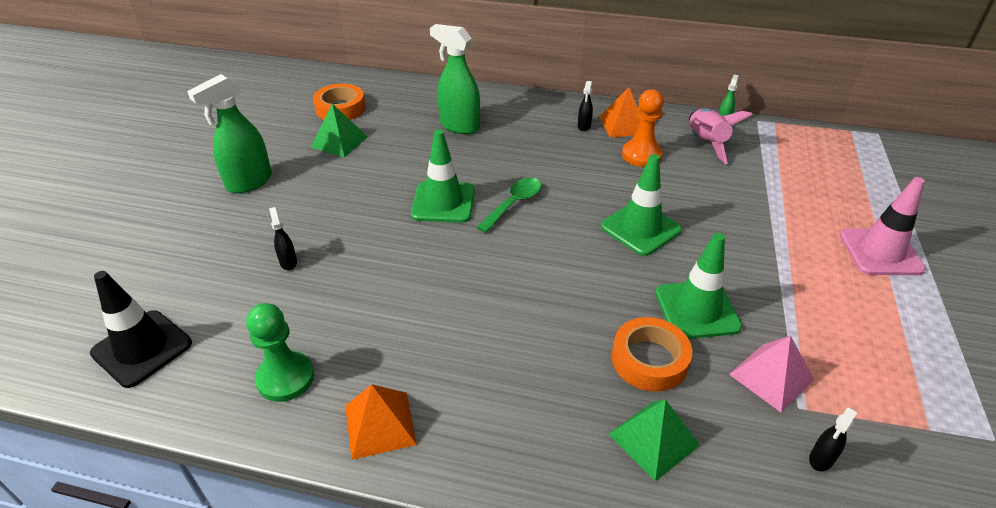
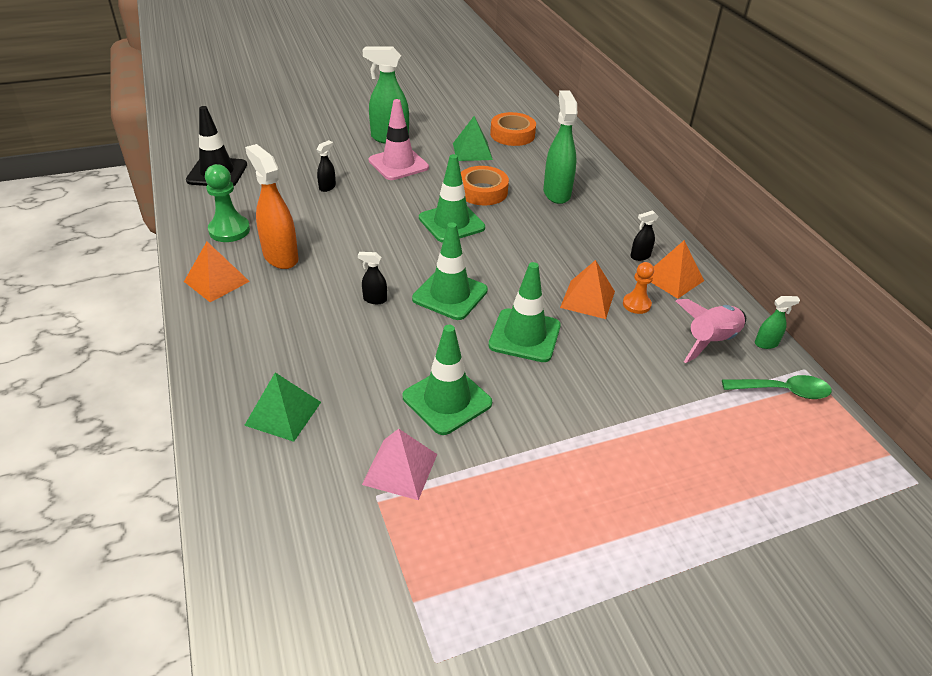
camera: 55 degrees right, 0 degrees up
green spoon [476,178,542,233] -> green spoon moved to [722,375,832,399]
orange tape [612,317,692,392] -> orange tape moved to [461,166,509,206]
orange pawn [622,89,664,167] -> orange pawn [623,262,654,314], size x0.64
black spray bottle [809,407,857,471] -> black spray bottle moved to [358,252,387,304]
pink traffic cone [840,177,926,275] -> pink traffic cone moved to [369,99,429,180]
none -> orange spray bottle [245,144,299,269]
none -> green traffic cone [412,222,488,320]
none -> orange pyramid [560,260,615,319]

